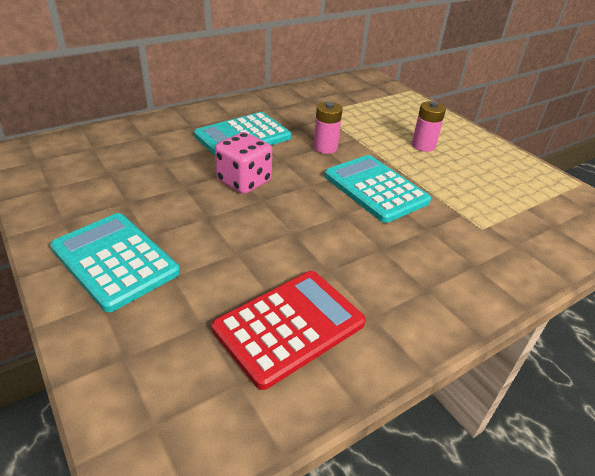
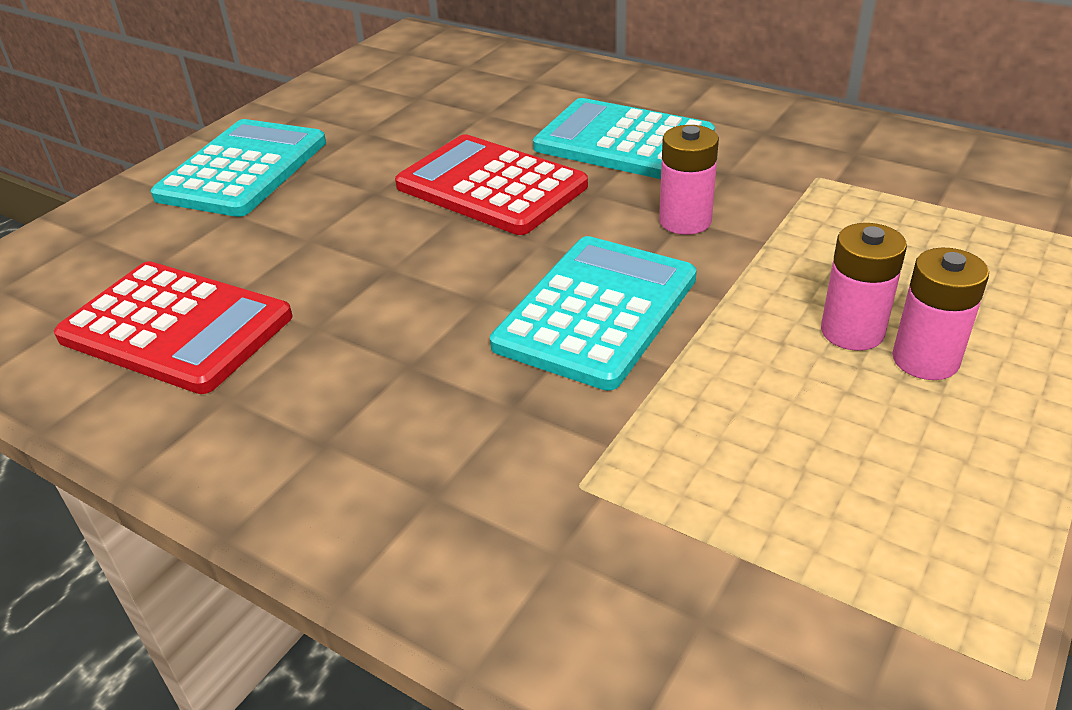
camera: 70 degrees right, 0 degrees up
pink dice [215,132,272,194] -> red calculator [395,134,588,235]
none -> pink battery [892,248,989,380]

